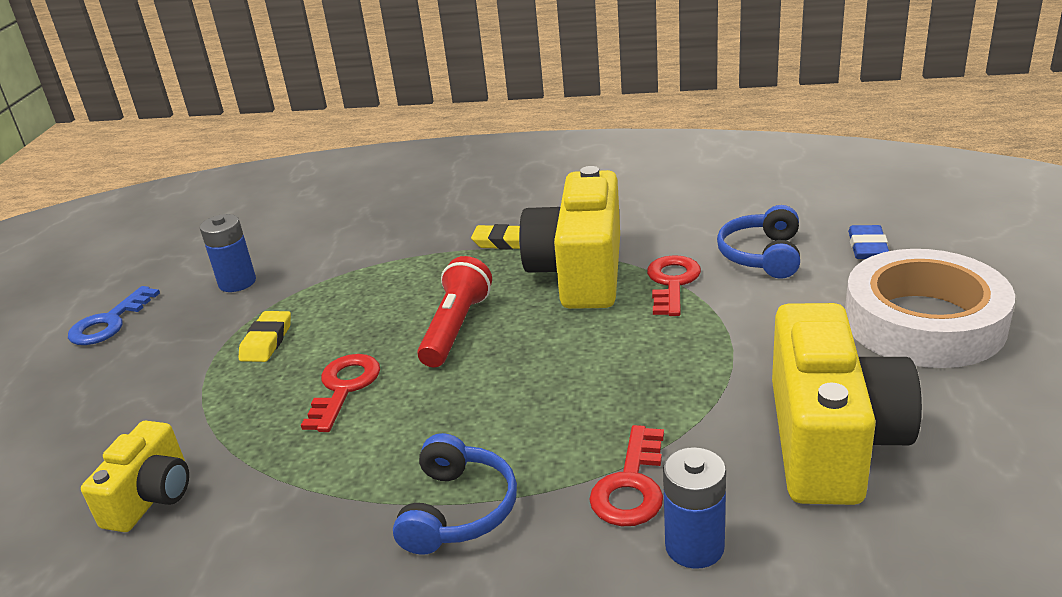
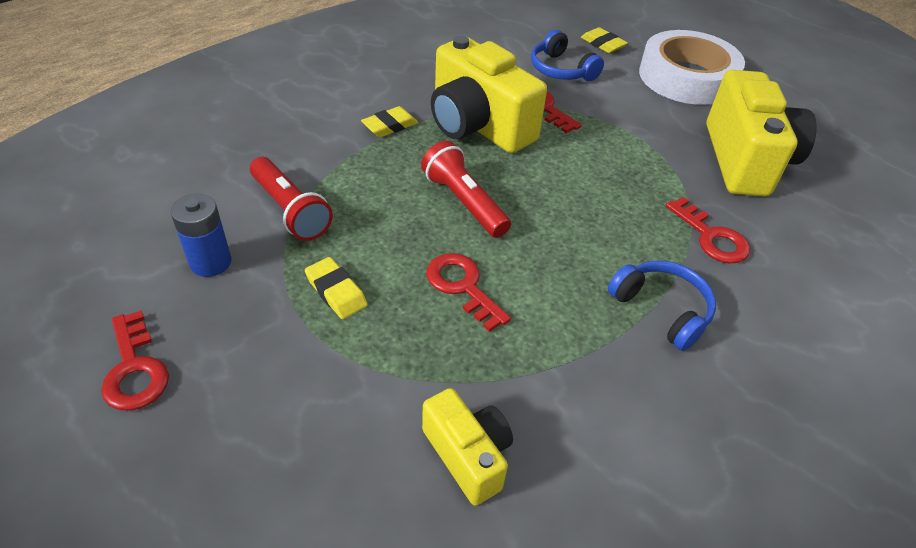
camera: 55 degrees left, 15 degrees up
blue key [68,286,160,345] -> red key [101,311,169,411]
blue battery [663,447,726,569] -> none
yellow camera [772,303,922,505] -> yellow camera turned 45 degrees clockwise [706,70,817,196]
blue eraser [848,225,889,259] -> yellow eraser [581,27,628,53]
none -> red flashlight [250,157,333,241]

